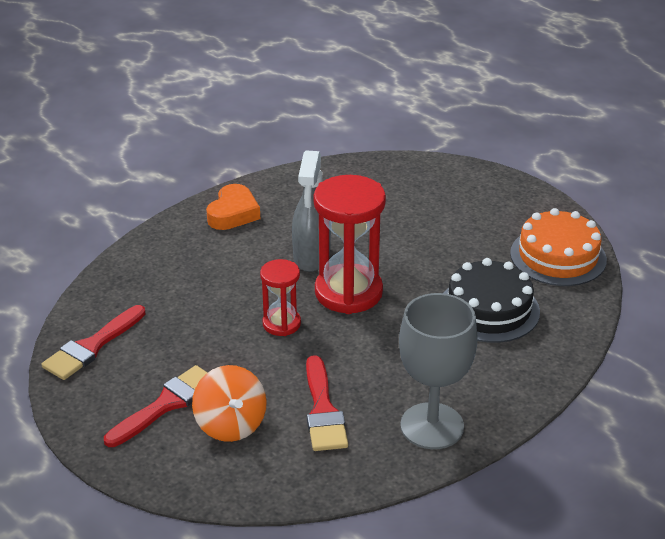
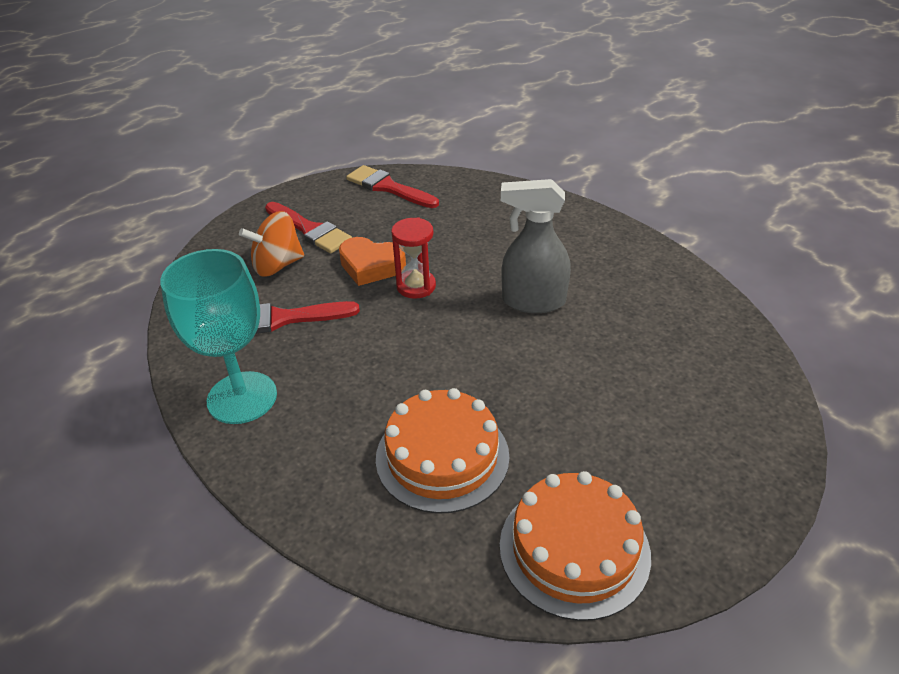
camera: 90 degrees right, 5 degrees up
orange heart [206,184,260,230] -> orange heart moved to [339,237,406,286]
red hourglass [313,175,386,314] -> none
grey goblet [399,293,478,449] -> turquoise goblet [160,249,277,424]
black cake [444,258,540,343] -> orange cake [376,388,509,514]

